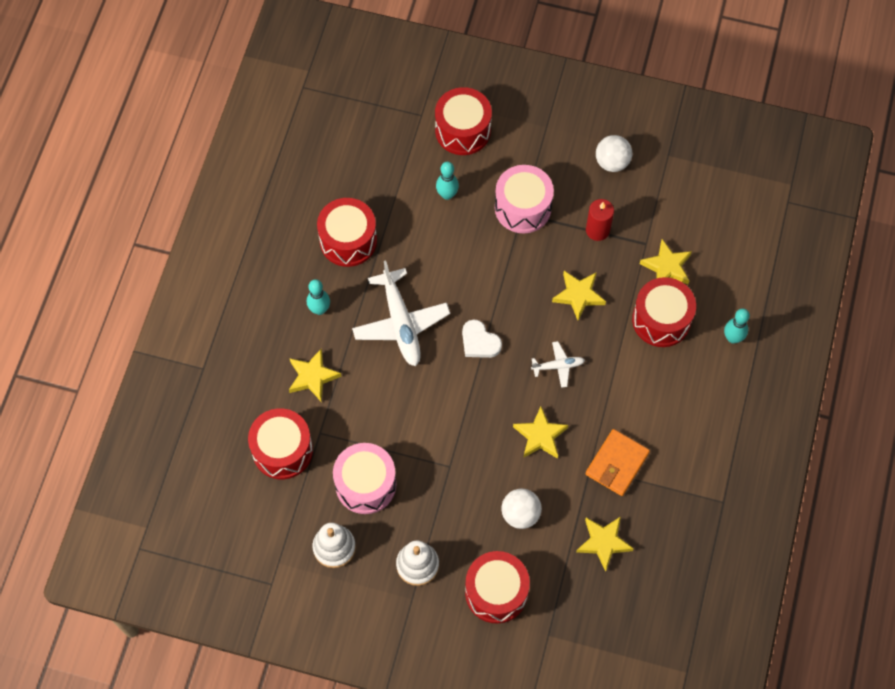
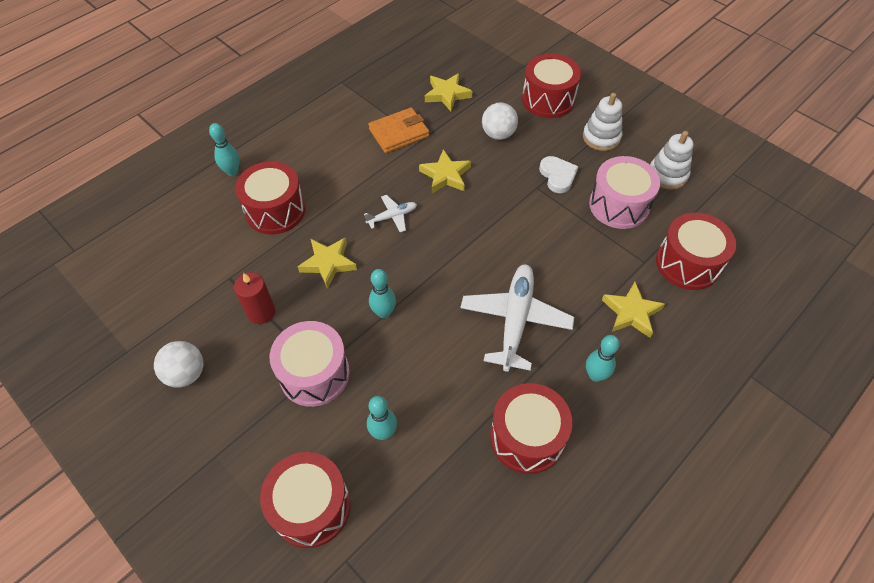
camera: 150 degrees left, 10 degrees down
white heart [462,319,502,358] -> white heart moved to [539,156,578,193]
white plane [531,341,585,388] -> white plane turned 135 degrees clockwise [364,195,417,232]
yellow star [640,239,692,284] -> none
none -> turquoise bowling pin [369,269,396,318]

